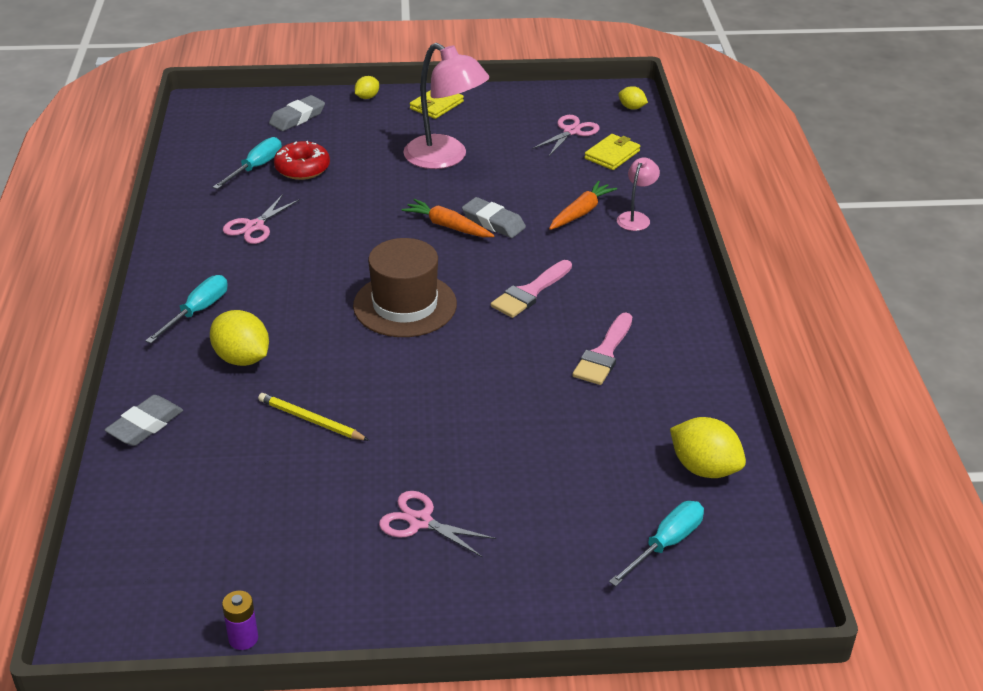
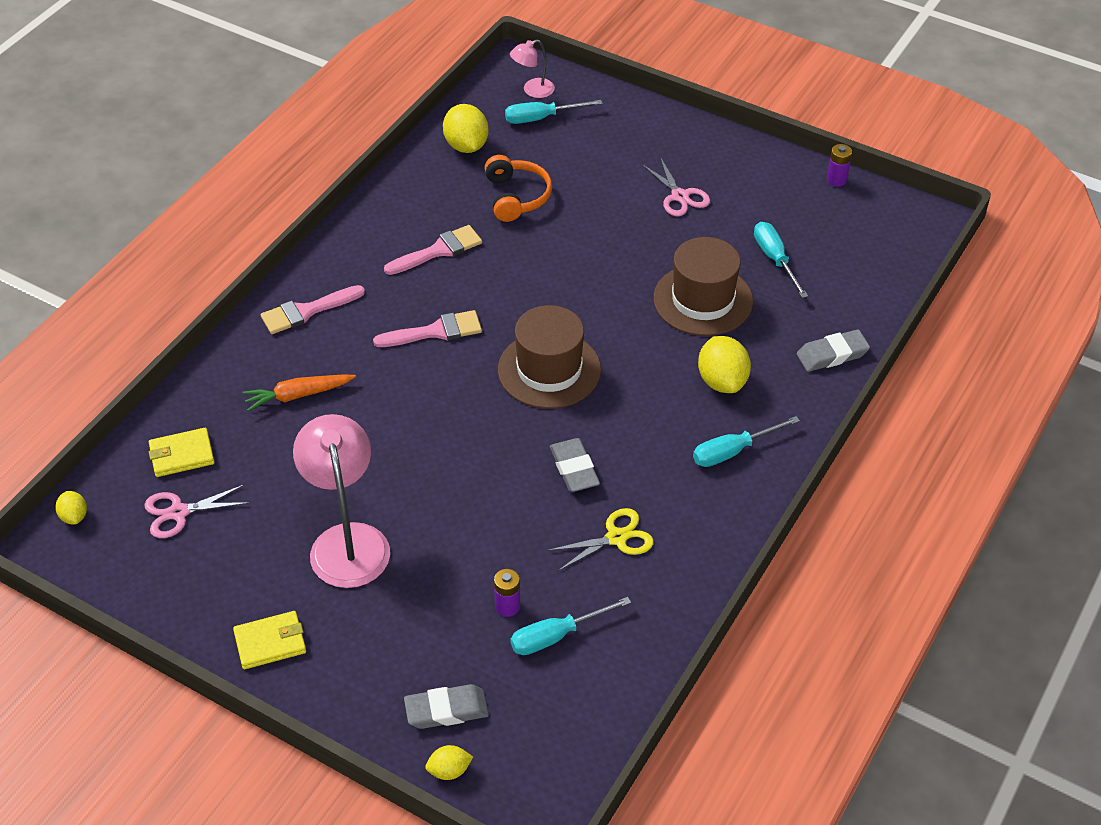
camera: 145 degrees left, 10 degrees up
pink scissors [223,194,300,244] -> yellow scissors [547,508,654,571]
yellow pencil [258,393,369,441] -> brown hat [653,237,753,336]
red donut [274,141,330,180] -> purple battery [494,569,520,617]
yellow lemon [355,76,379,99] -> yellow lemon moved to [425,745,473,780]
orange carrot [402,199,495,237] -> none
grey eraser [462,197,526,238] -> grey eraser moved to [550,438,600,492]
pink lamp [617,157,660,231] -> pink lamp moved to [510,40,555,98]
none -> pink brush [261,285,365,334]
none -> orange headphones [484,155,552,222]
none -> turquoise screwdriver [754,222,808,298]

